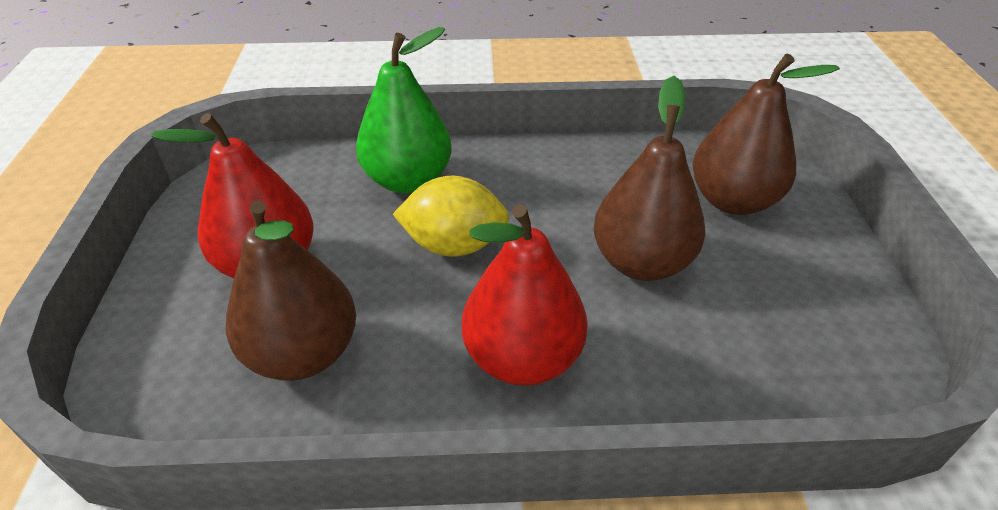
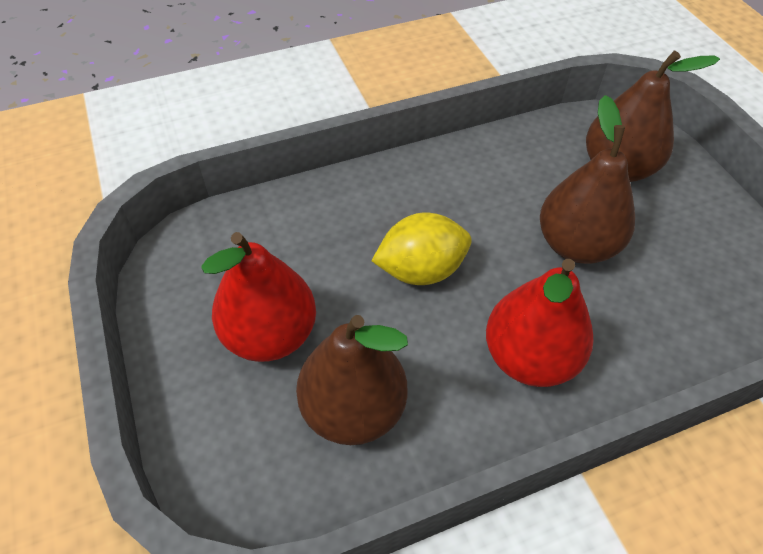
camera: 20 degrees left, 10 degrees up
green pear [356,27,452,193] -> none

